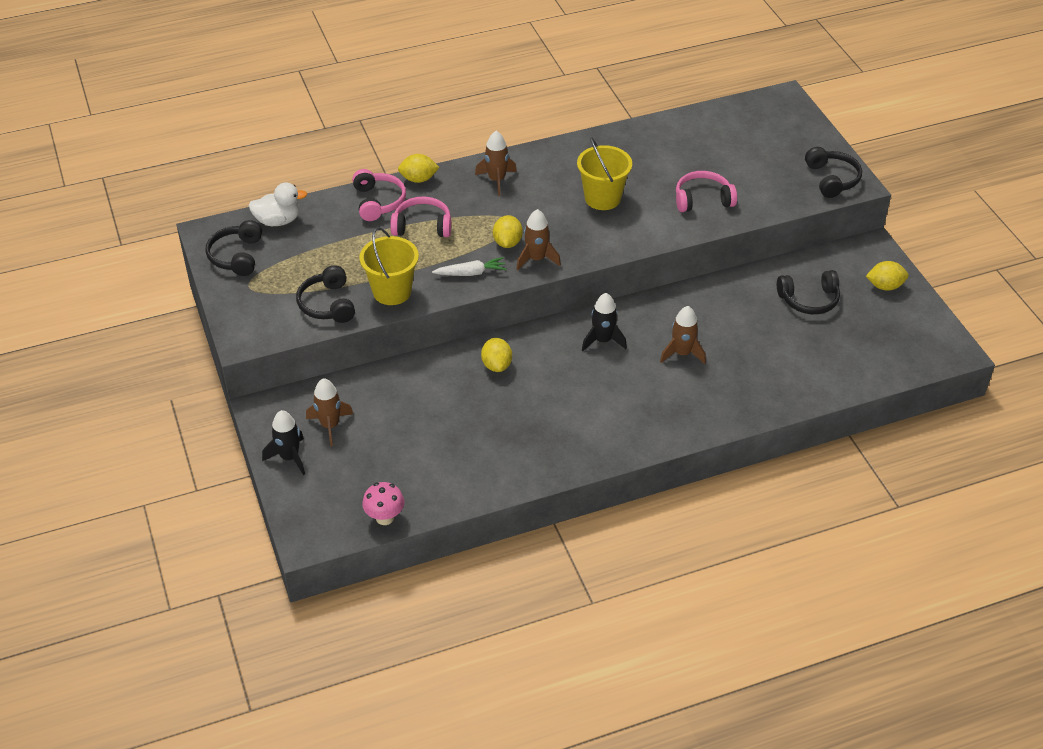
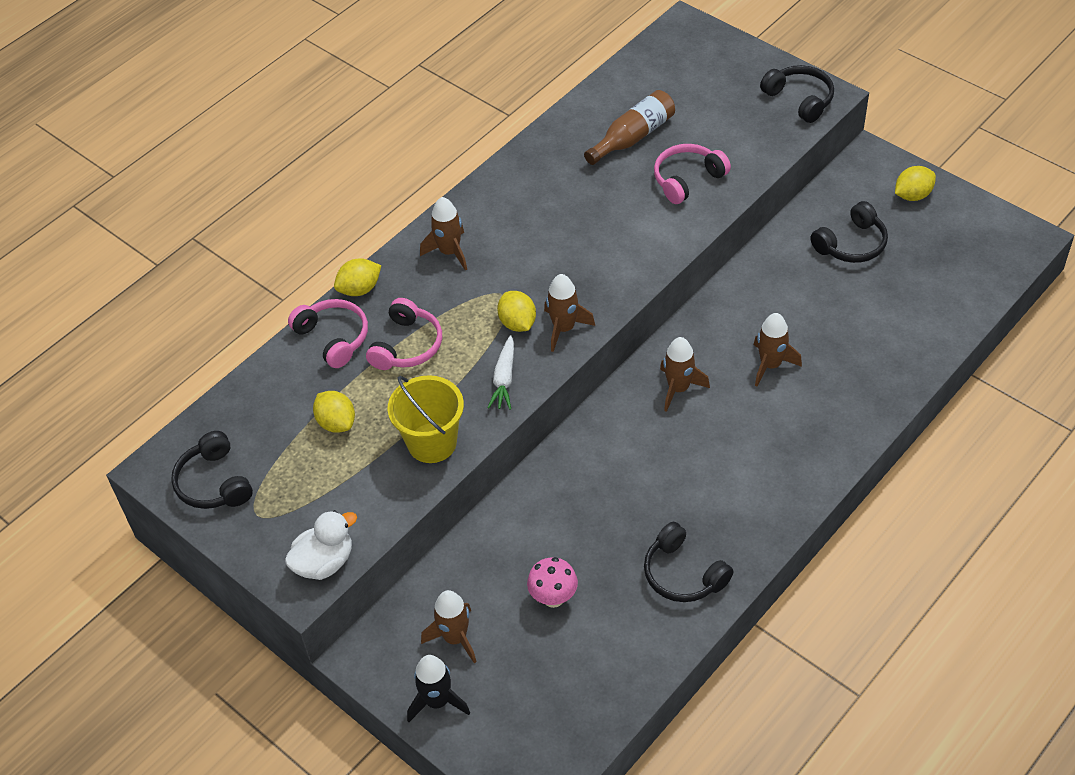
camera: 25 degrees left, 5 degrees up
white duck [248,183,307,226] -> white duck moved to [285,510,357,580]
black headphones [296,265,355,323] -> black headphones moved to [644,522,734,602]
pink mushroom [362,482,404,525] -> pink mushroom moved to [527,557,578,608]
pink headphones [390,196,451,237] -> pink headphones turned 135 degrees clockwise [366,298,442,370]
white carrot [432,257,507,276] -> white carrot turned 135 degrees clockwise [487,335,514,409]
yellow lemon [481,338,512,372] -> yellow lemon moved to [313,391,355,433]
yellow bucket [577,137,632,210] -> none
black rocket [582,293,627,351] -> brown rocket [660,337,710,412]
none -> brown bottle [584,90,675,165]

